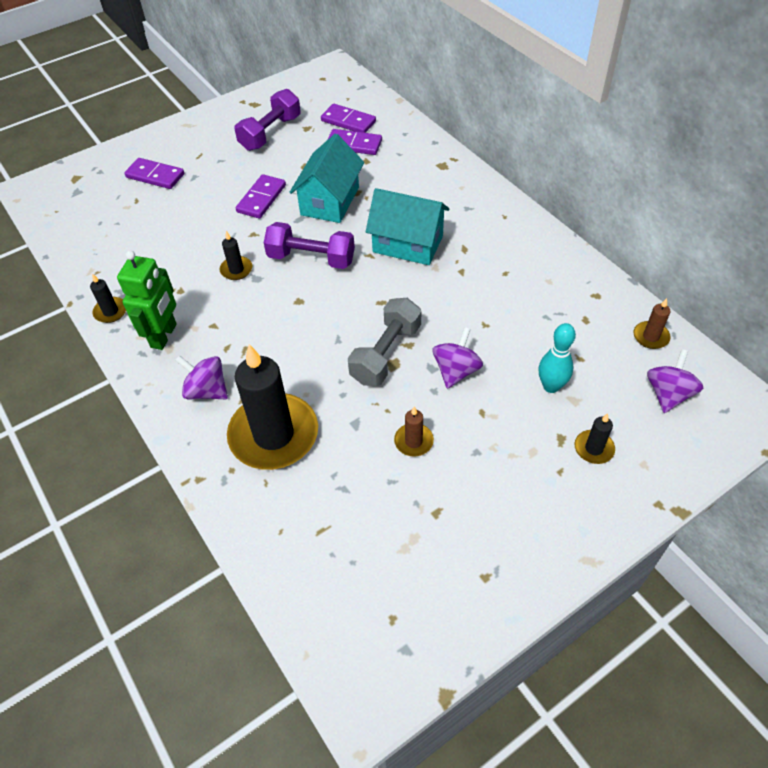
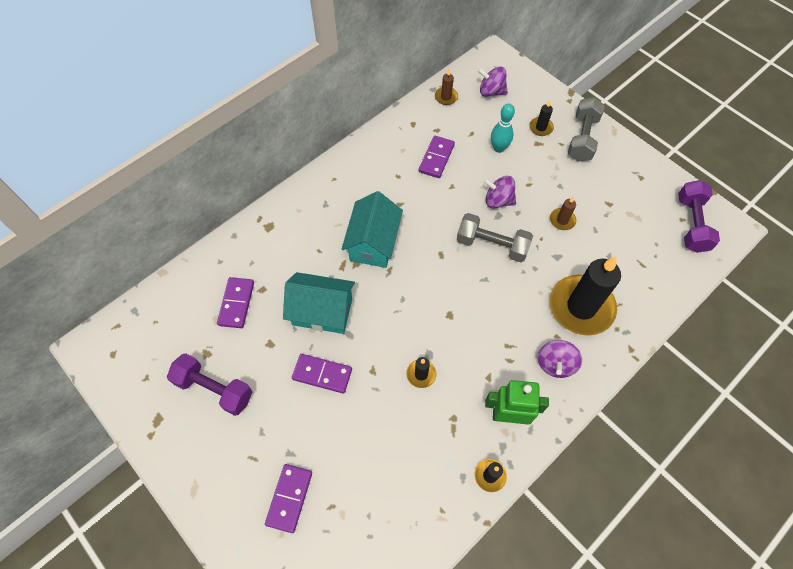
camera: 100 degrees left, 10 degrees up
purple dumbbell [264,222,355,269] -> purple dumbbell moved to [678,180,720,253]
purple domino [321,104,376,133] -> purple domino moved to [419,136,455,178]
none -> grey dumbbell [568,97,605,162]

